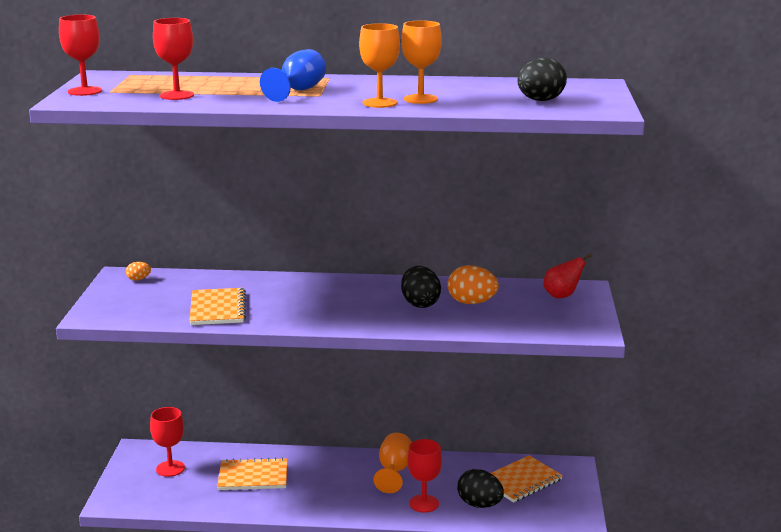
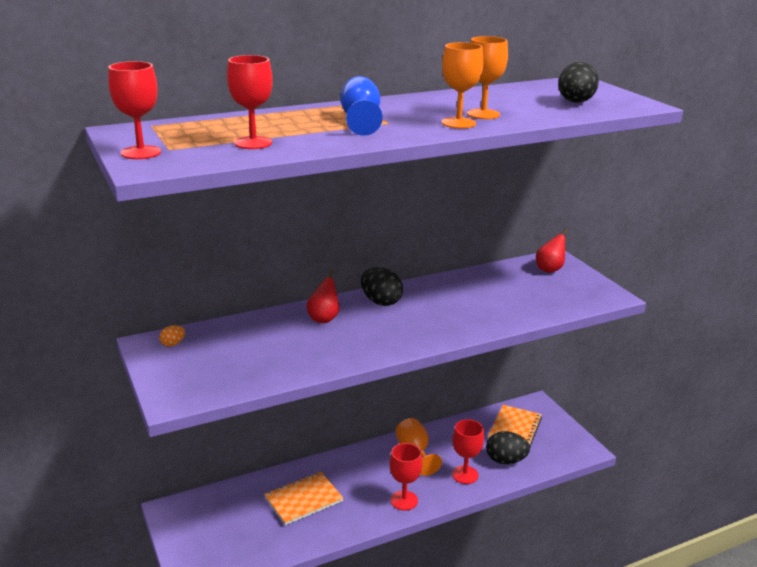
camera: 30 degrees left, 5 degrees up
red goblet [150,407,185,477] -> red goblet moved to [390,443,422,511]
orange notebook [189,288,246,325] -> none
black egg [401,266,441,308] -> black egg moved to [361,267,403,306]
orange egg [447,265,499,304] -> none
none -> red pear [306,270,340,323]

